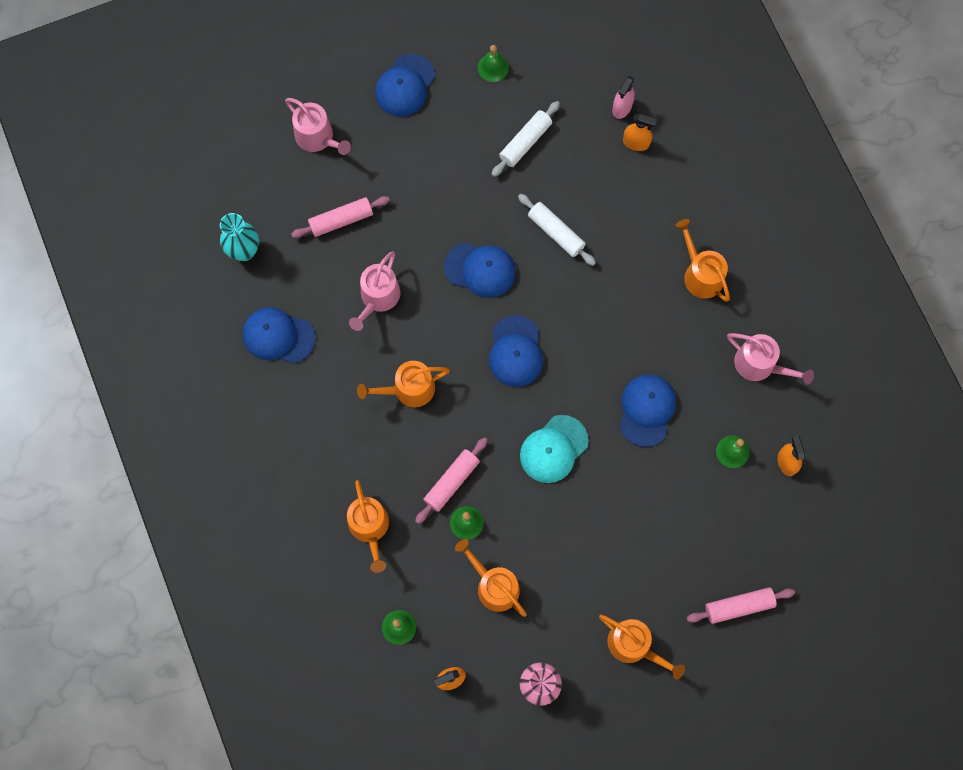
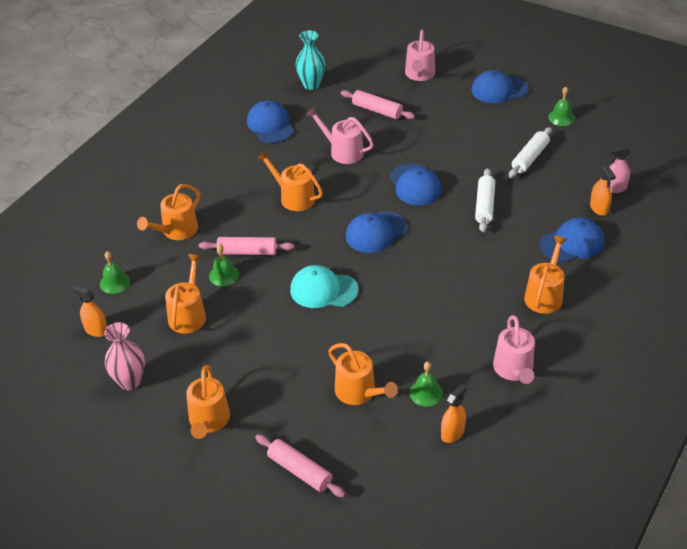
camera: 55 degrees right, 30 degrees down
pink watering can [349,251,401,331] -> pink watering can turned 45 degrees clockwise [307,107,373,164]
white rolling pin [492,101,560,177] -> white rolling pin turned 60 degrees counterclockwise [509,127,552,178]
blue cap [620,374,676,447] -> blue cap moved to [540,217,604,262]
none -> orange watering can [328,343,398,405]

